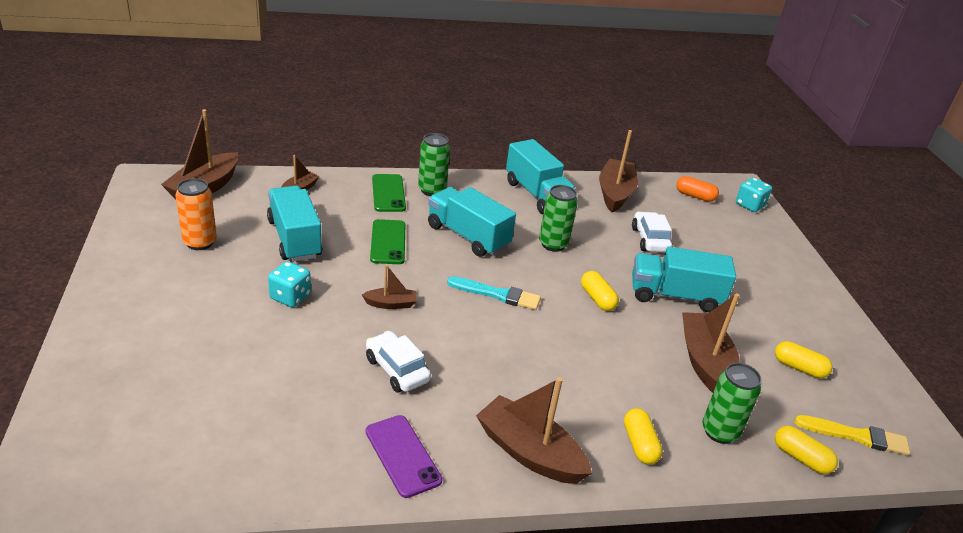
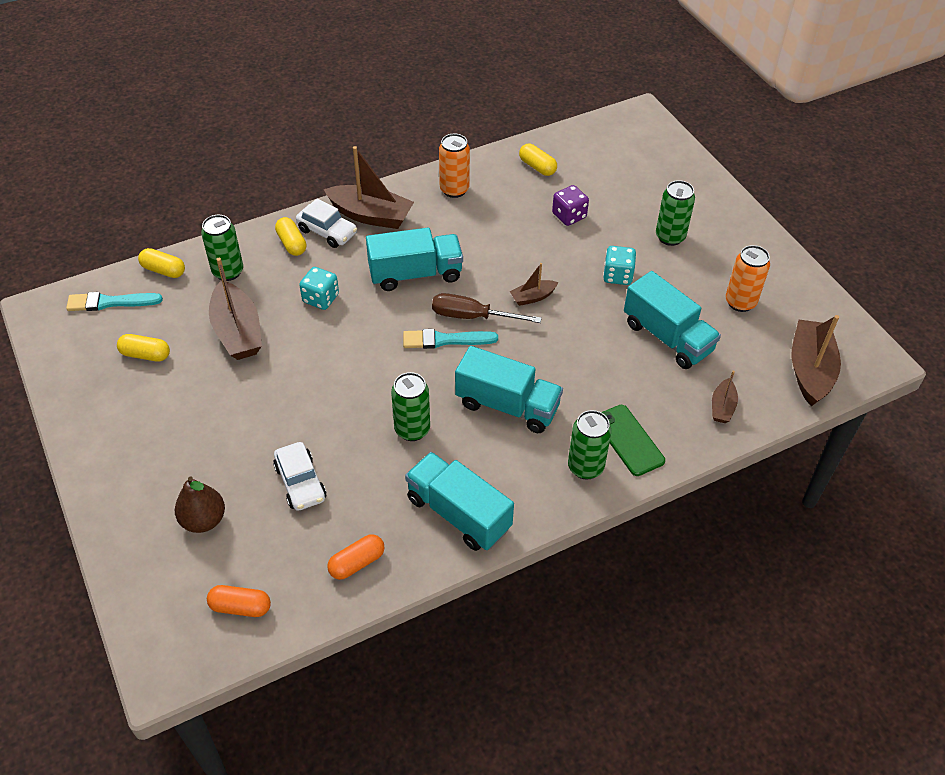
camera: 165 degrees right, 15 degrees up
white car [366,331,431,393] -> white car moved to [296,199,357,248]
purple phone [366,415,442,498] -> orange can [439,134,470,198]
green phone [370,219,406,264] -> none
yellow capsule [581,271,619,311] -> yellow capsule moved to [519,144,557,176]
brown boat [599,130,638,212] -> orange capsule [327,534,384,580]
turquoise truck [632,247,736,312] -> turquoise truck moved to [366,228,463,291]
turquoise dice [736,177,772,212] -> turquoise dice moved to [299,267,339,310]
yellow brush [795,415,910,456] -> turquoise brush [66,292,163,311]
none -> brown pear [175,476,225,533]
none -> brown screwdriver [432,293,542,323]
none -> purple dice [552,185,589,226]
none -> green can [656,180,695,246]

